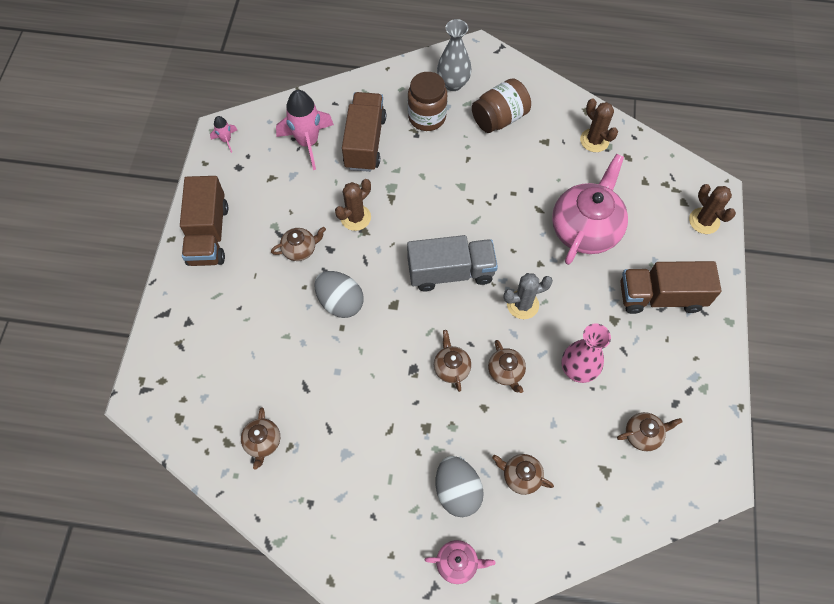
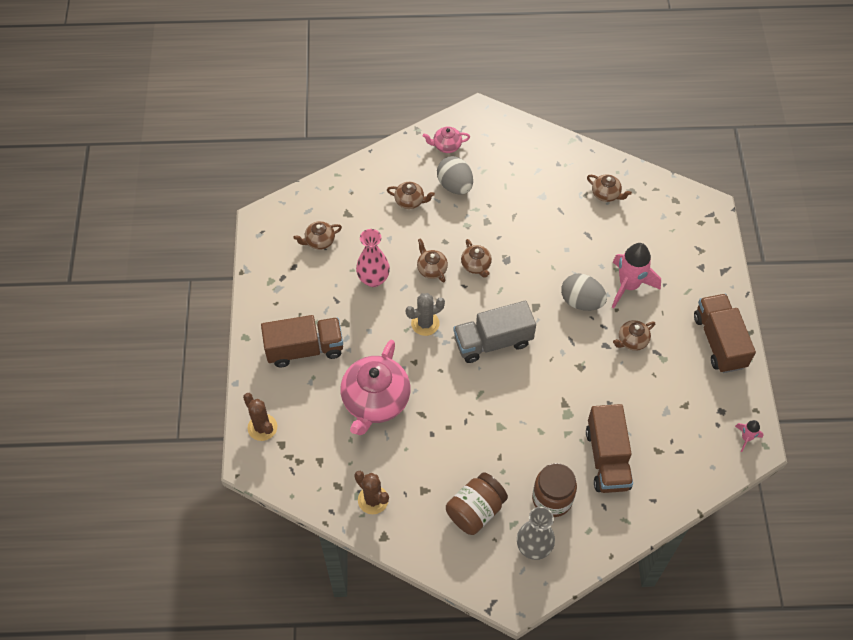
camera: 170 degrees right, 5 degrees down
brown teapot [241,408,280,470] -> brown teapot turned 135 degrees clockwise [587,174,632,202]
pink rocket [276,90,334,170] -> pink rocket moved to [612,243,661,308]
brown cactus [335,179,371,231] -> none

